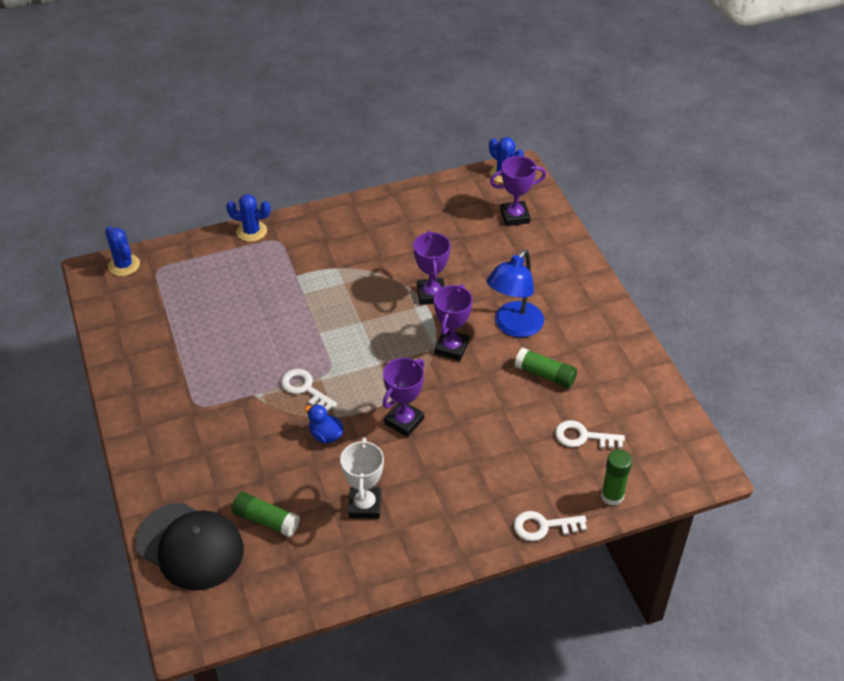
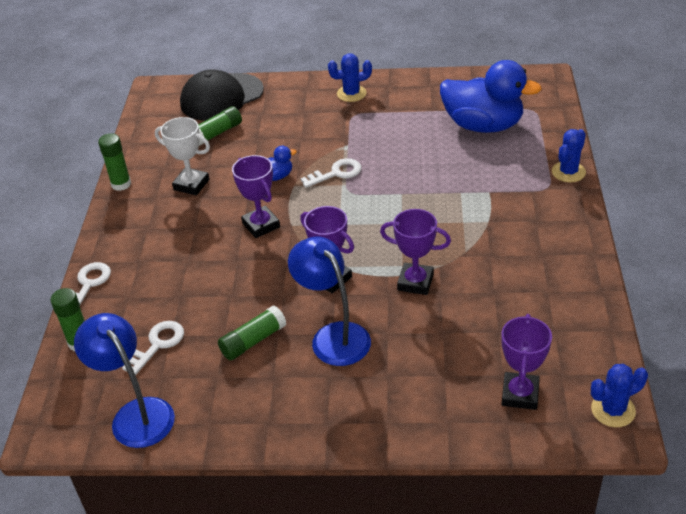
camera: 115 degrees right, 5 degrees down
blue cactus [105,227,140,276] -> blue cactus moved to [328,53,372,102]
none -> blue lamp [74,313,175,448]
none -> green glue stick [98,133,131,191]
none -> blue duck [440,60,542,133]

